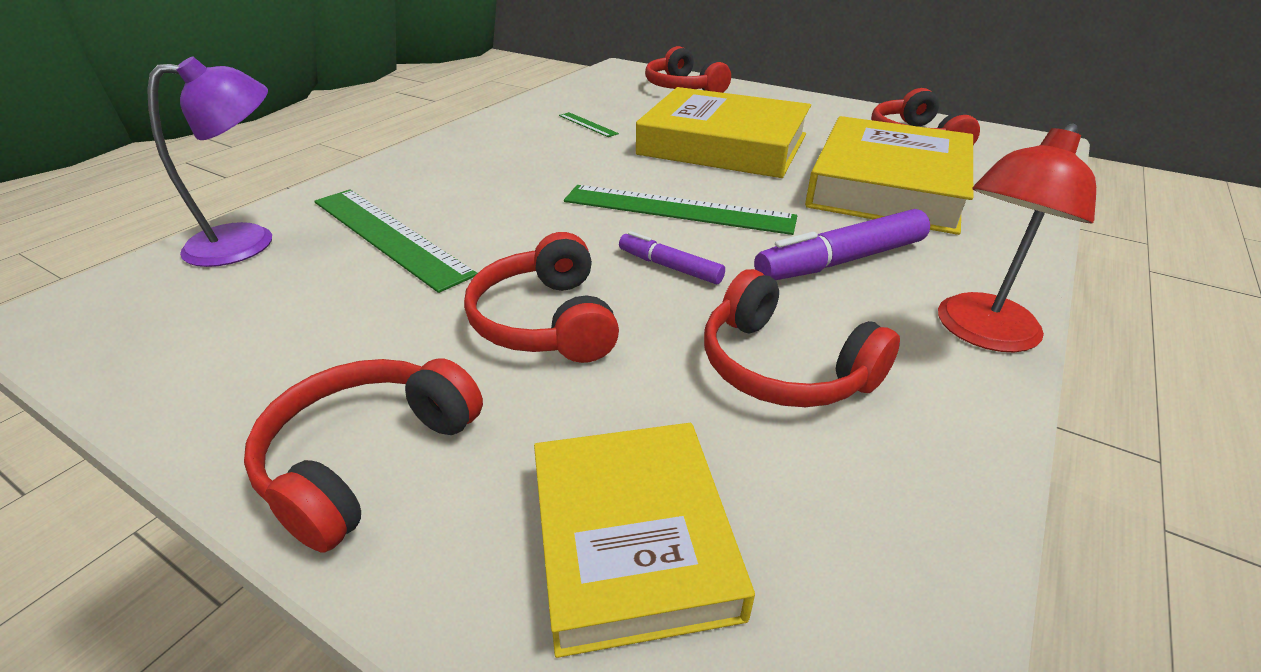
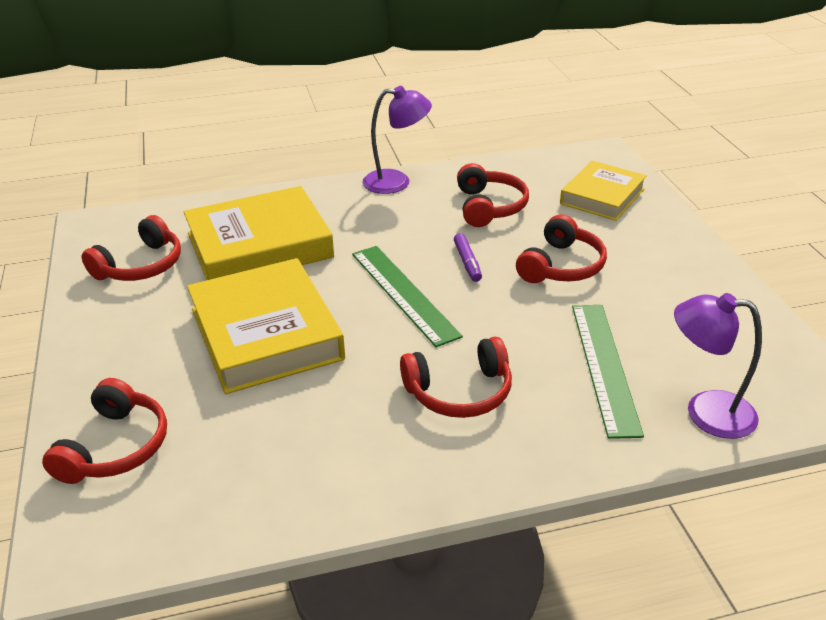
camera: 135 degrees left, 0 degrees up
red headphones [244,358,483,552] -> red headphones moved to [400,337,512,418]
green ruler [559,112,619,137] -> none
purple marker [754,209,930,280] -> none
red lamp [938,123,1096,352] -> purple lamp [362,86,432,194]

